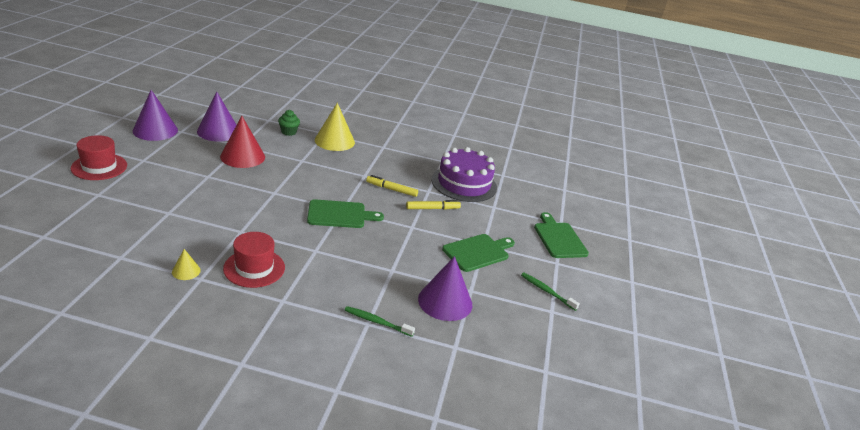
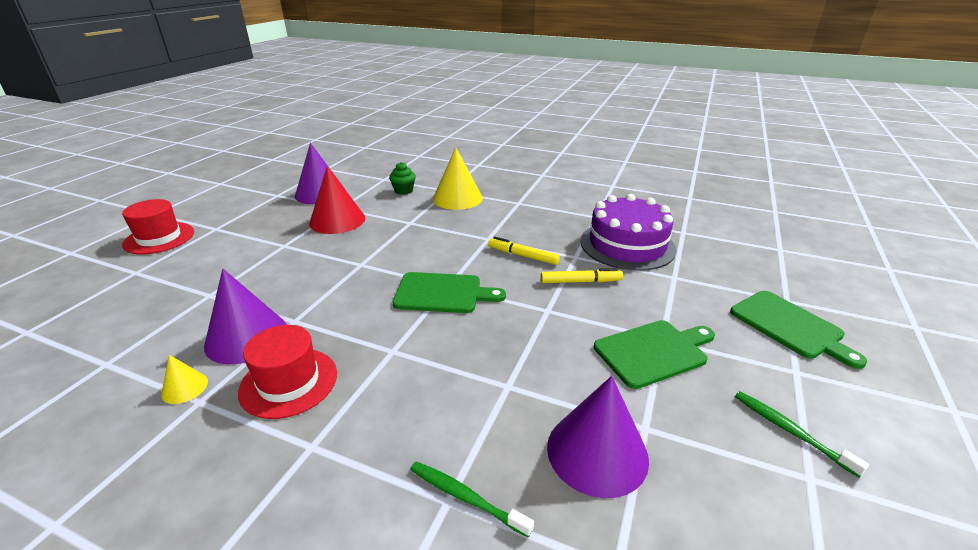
camera: 15 degrees right, 0 degrees up
purple cone [133,90,178,141] -> purple cone moved to [204,269,287,364]
green cutting board [534,212,589,258] -> green cutting board turned 150 degrees clockwise [730,291,867,369]

